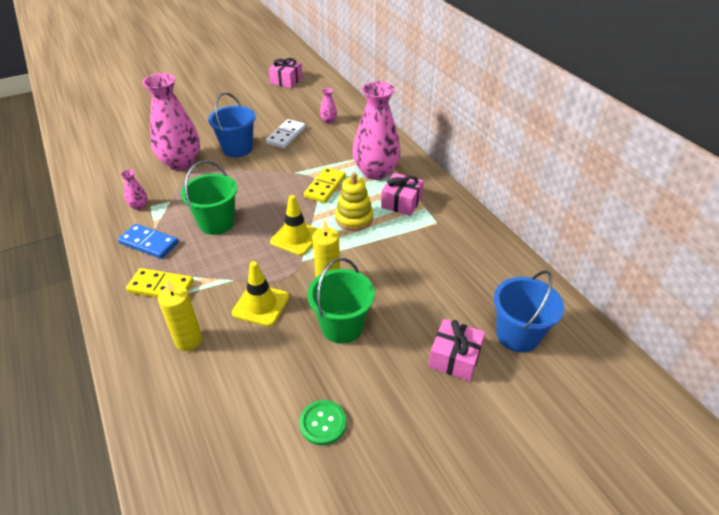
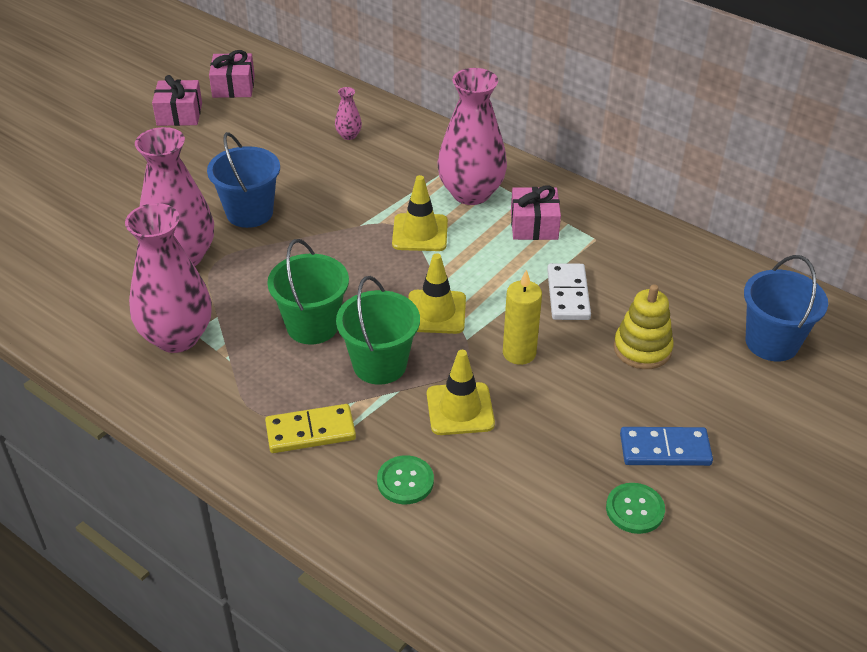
camera: 25 degrees left, 0 degrees up
blue domino [118,224,179,259] -> blue domino moved to [620,427,713,466]
pink vase [120,169,148,210] -> pink vase [125,203,212,353], size x2.40
yellow candle [158,279,202,351] -> green button [377,455,434,504]
white domino [266,119,306,148] -> white domino moved to [547,263,591,320]
yellow domino [304,167,346,203] -> yellow traffic cone [392,175,448,251]
green bucket [307,258,375,344] -> green bucket moved to [336,276,420,385]
yellow stacking toy [335,172,373,231] -> yellow stacking toy moved to [613,284,674,369]
pink gift [428,319,485,381] -> pink gift moved to [152,75,202,126]

